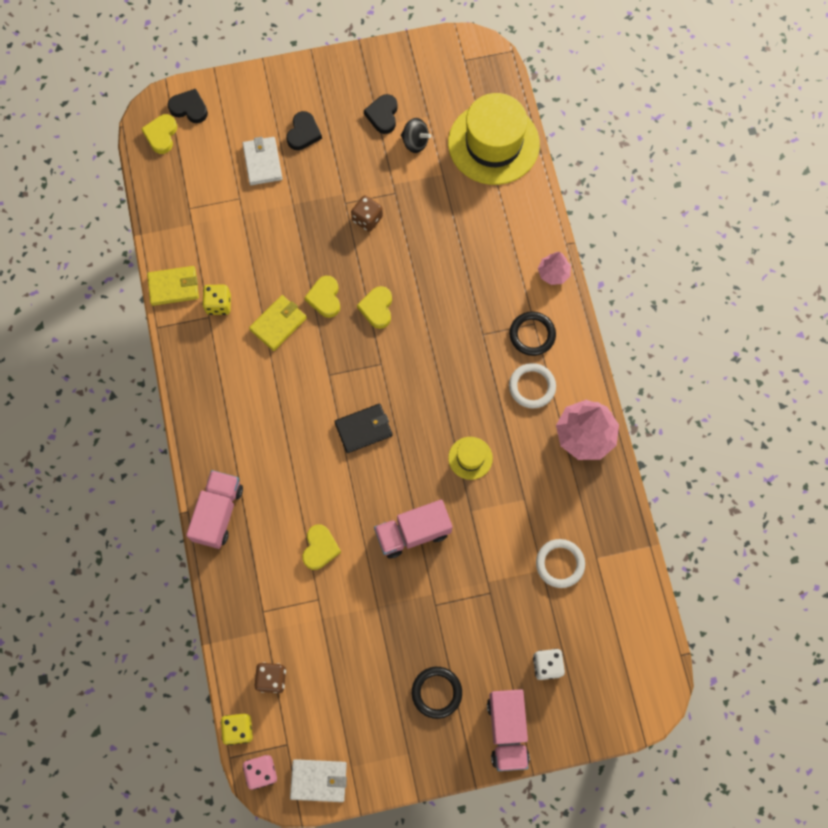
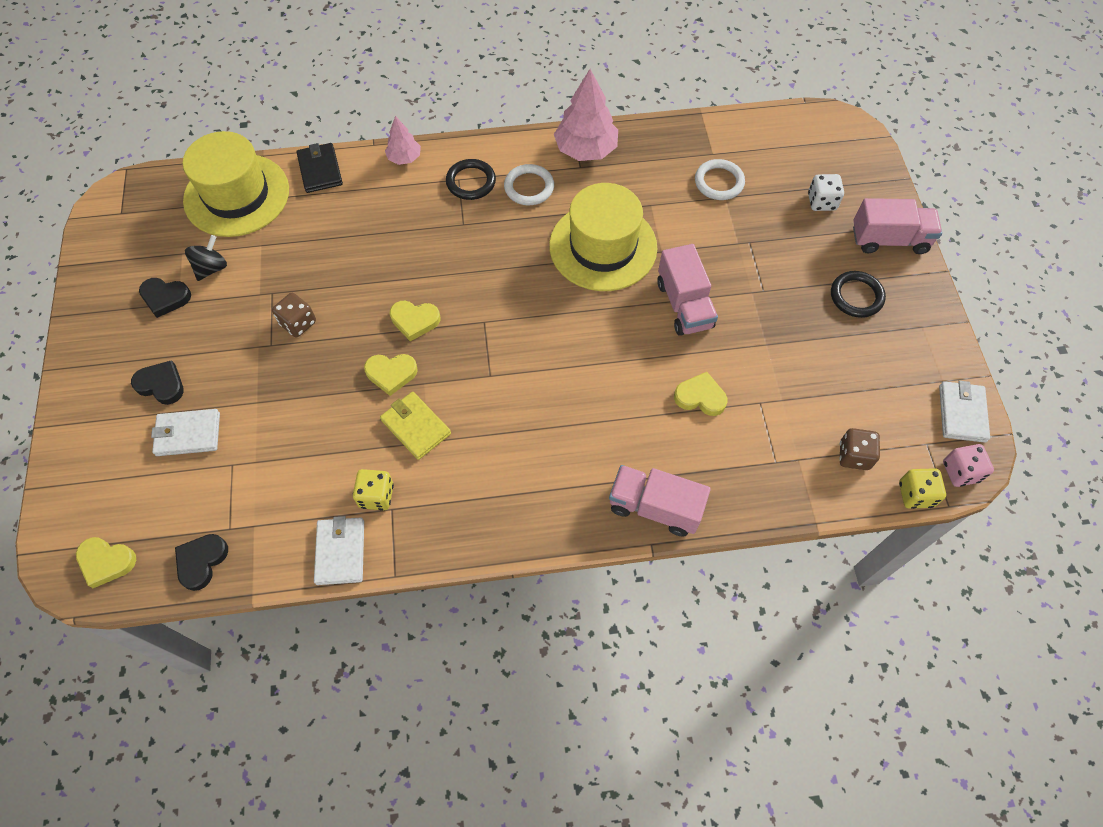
camera: 85 degrees left, 10 degrees down
yellow wallet [147,266,199,306] -> white wallet [314,516,364,585]
black heart [168,89,208,123] -> black heart moved to [175,534,228,591]
black wallet [334,404,393,453] -> black wallet moved to [296,143,343,193]
yellow hat [448,437,493,480] -> yellow hat [549,183,657,291], size x2.24

